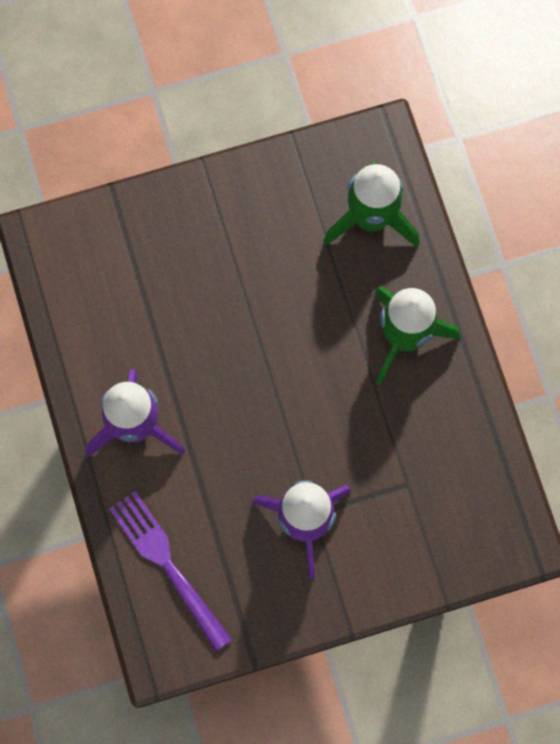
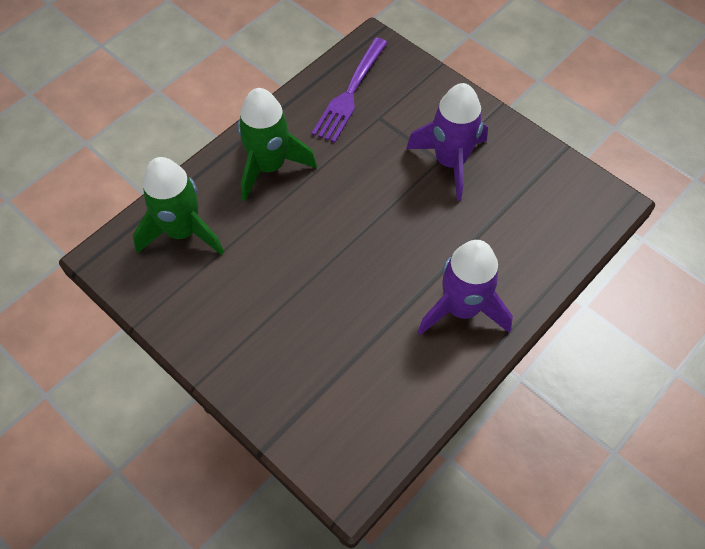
camera: 120 degrees left, 15 degrees down
purple fork [109,491,232,651] -> purple fork moved to [312,37,388,143]

